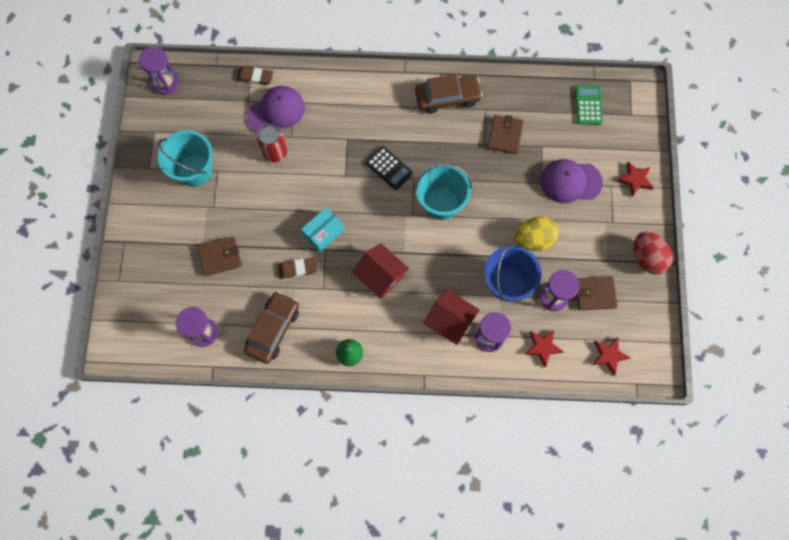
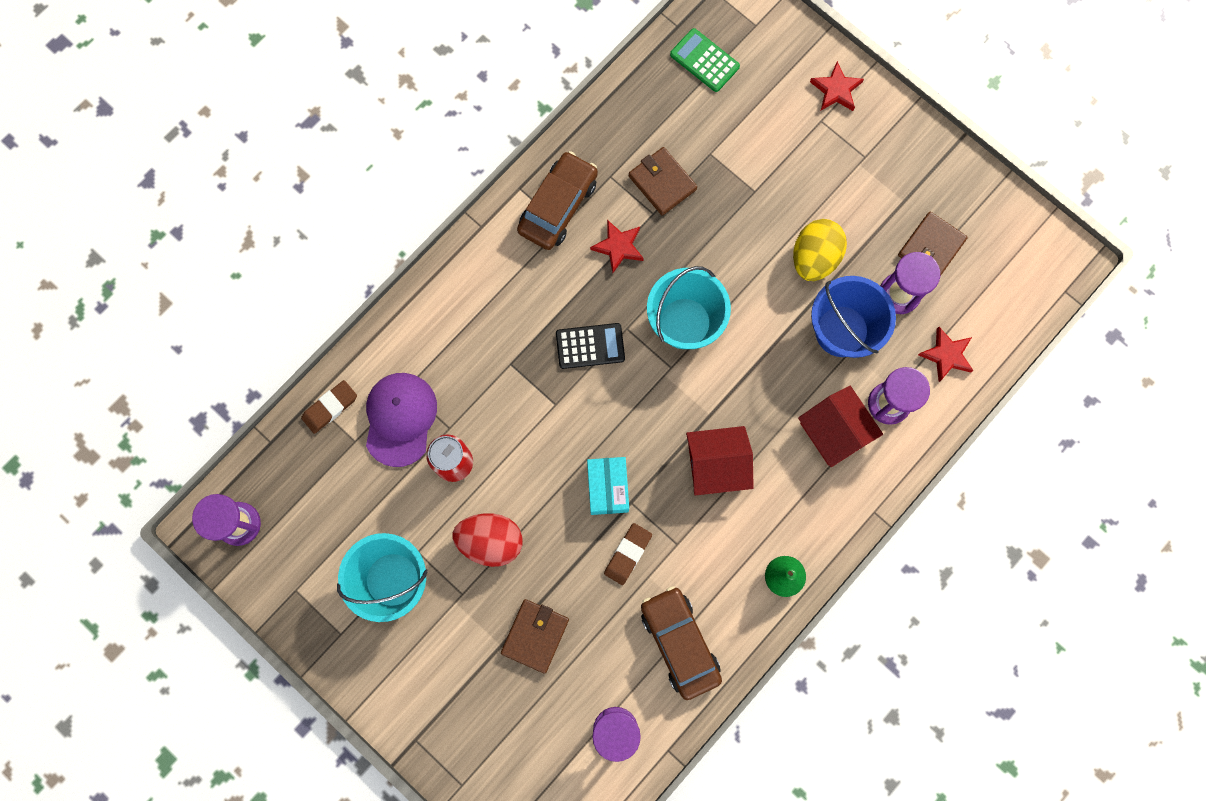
camera: 50 degrees left, 5 degrees up
red house [423,289,480,345] -> red house turned 75 degrees clockwise [798,386,883,467]
purple cap [540,159,603,203] -> none
red star [592,337,631,375] -> red star moved to [590,220,644,273]
red egg [634,232,673,275] -> red egg moved to [453,513,523,567]

